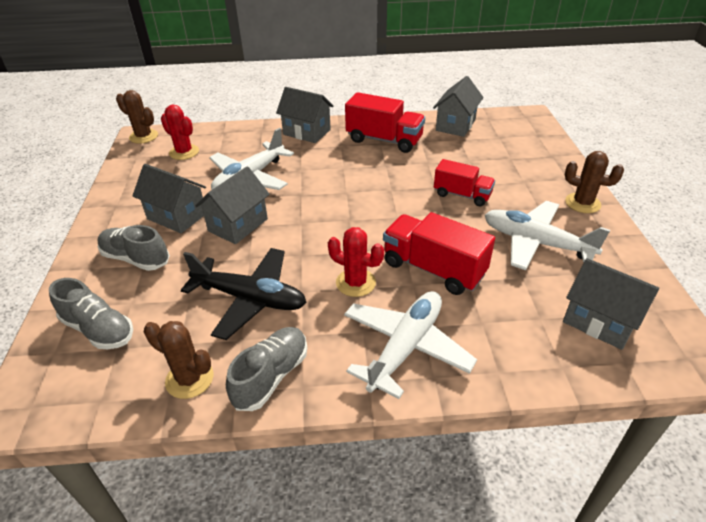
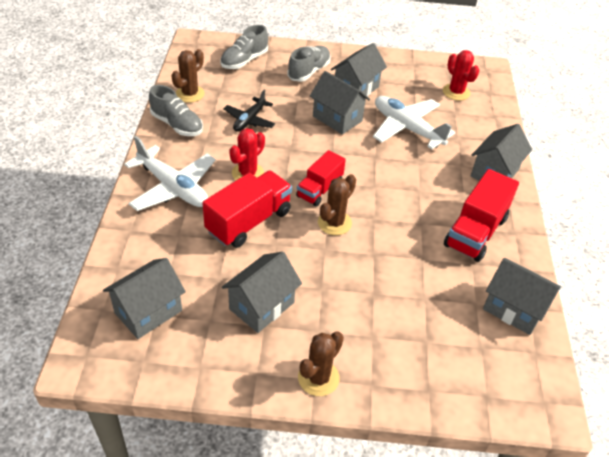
camera: 95 degrees right, 5 degrees up
brown cactus [116,90,158,144] -> brown cactus moved to [318,174,356,235]
red cactus [161,104,199,160] -> red cactus turned 75 degrees counterclockwise [443,50,479,101]
black plane [181,248,307,340] -> black plane [223,90,275,132], size x0.62
red truck [434,159,495,206] -> red truck moved to [296,150,346,207]
white plane [485,201,610,270] -> grey house [222,251,302,333]

